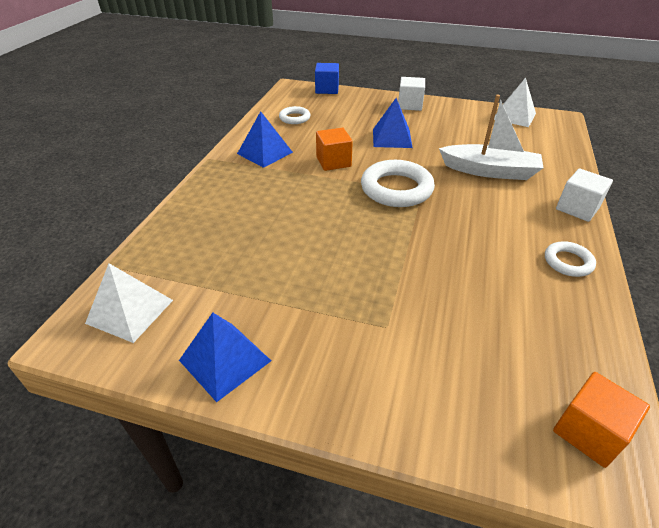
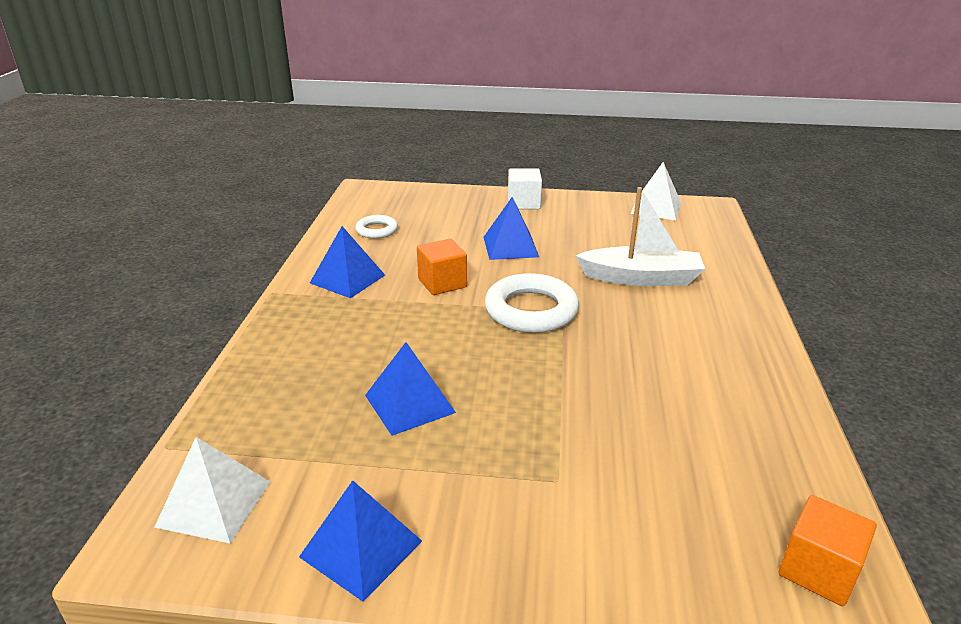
camera: 10 degrees left, 10 degrees down
blue cube [315,63,339,94] -> none
white ring [545,241,596,277] -> none
white cube [556,169,613,222] -> none
none -> blue pyramid [365,342,456,436]

